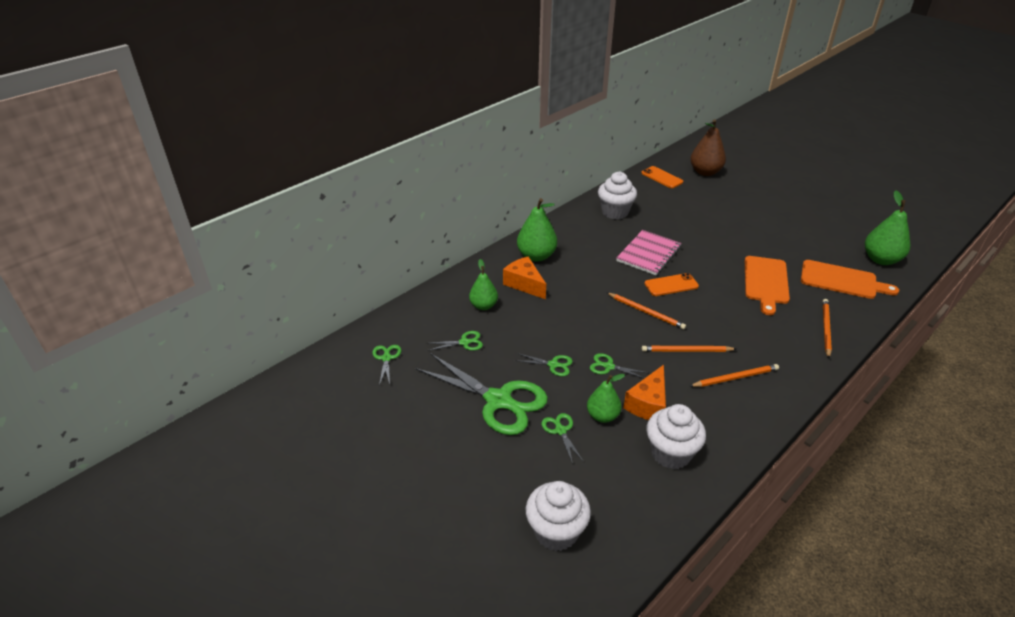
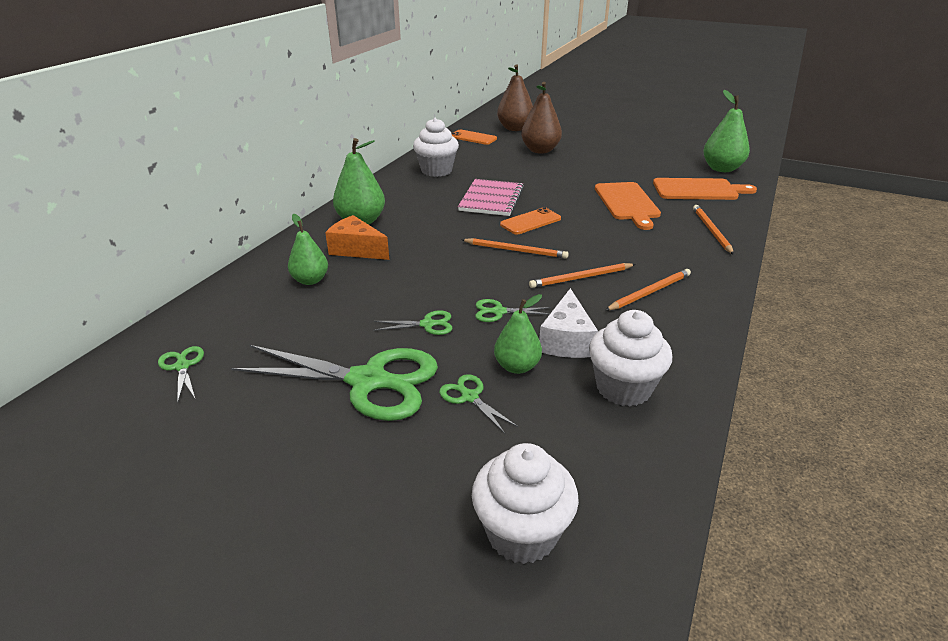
camera: 20 degrees left, 5 degrees down
green scissors [426,331,483,351] -> none
orange cheese [623,365,666,420] -> white cheese [539,288,598,358]
none -> brown pear [521,82,562,154]

